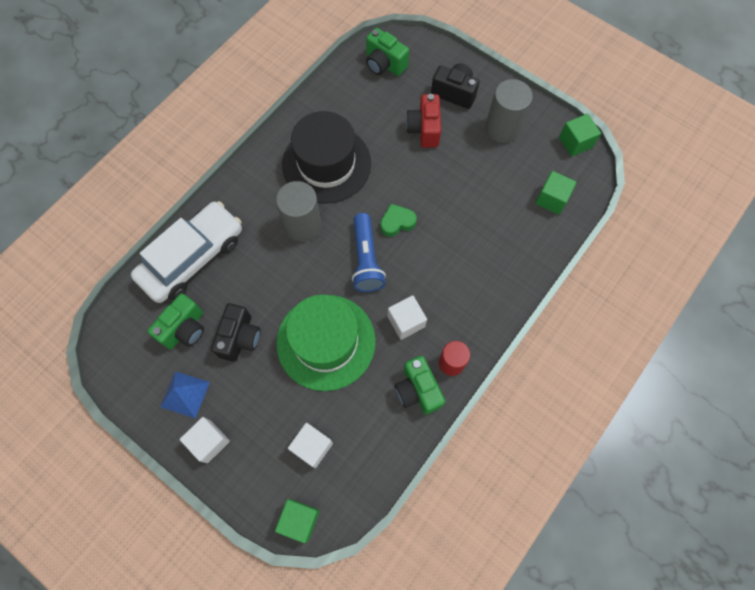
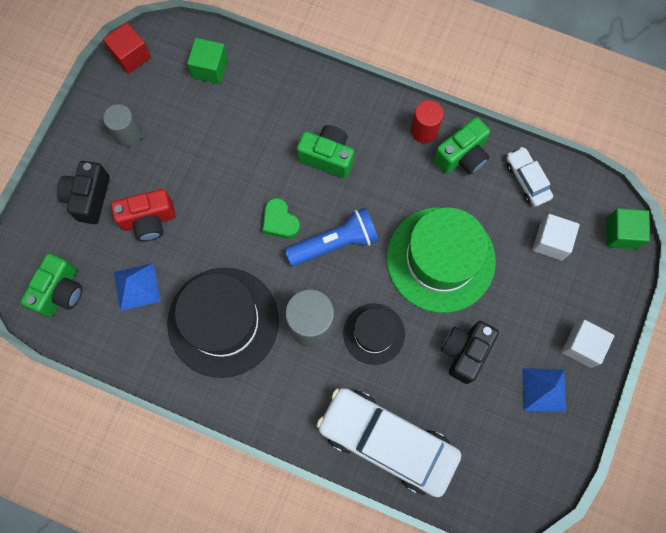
camera: 105 degrees left, 5 degrees up
green camera [147,294,204,349] -> green camera moved to [297,125,354,179]
black camera [211,303,261,362] -> black camera turned 60 degrees counterclockwise [441,321,499,384]
white cube [388,295,427,340] -> none
grey cylinder [485,79,533,143] -> grey cylinder [103,104,142,147], size x0.65
green cube [559,114,601,156] -> red cube [103,22,151,74]
none -> blue pyramid [114,263,161,311]
none -> black hat [343,304,405,365]
none -> white car [506,147,553,207]

